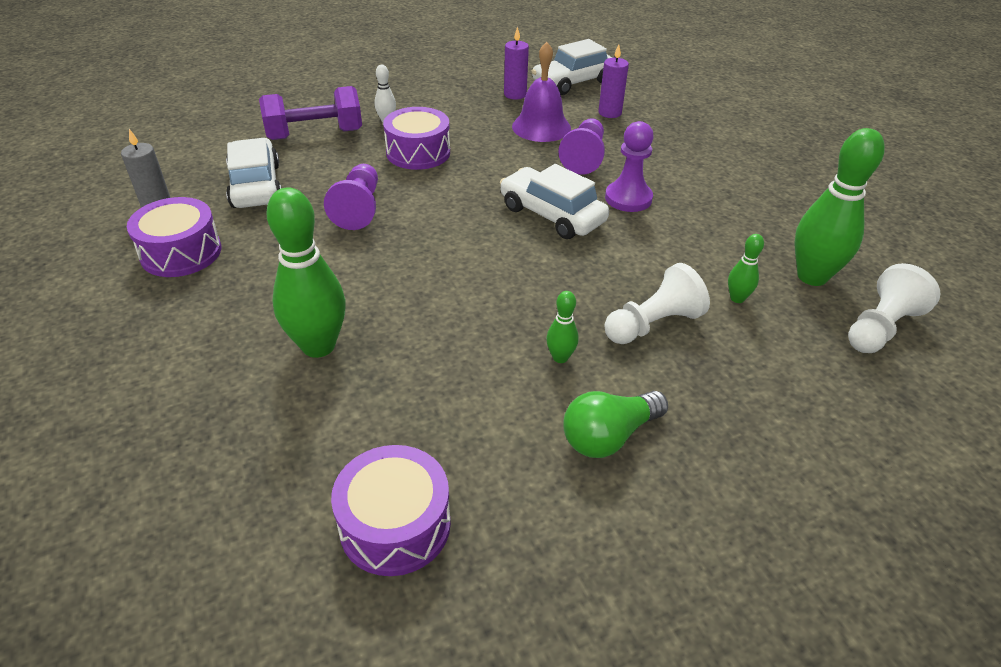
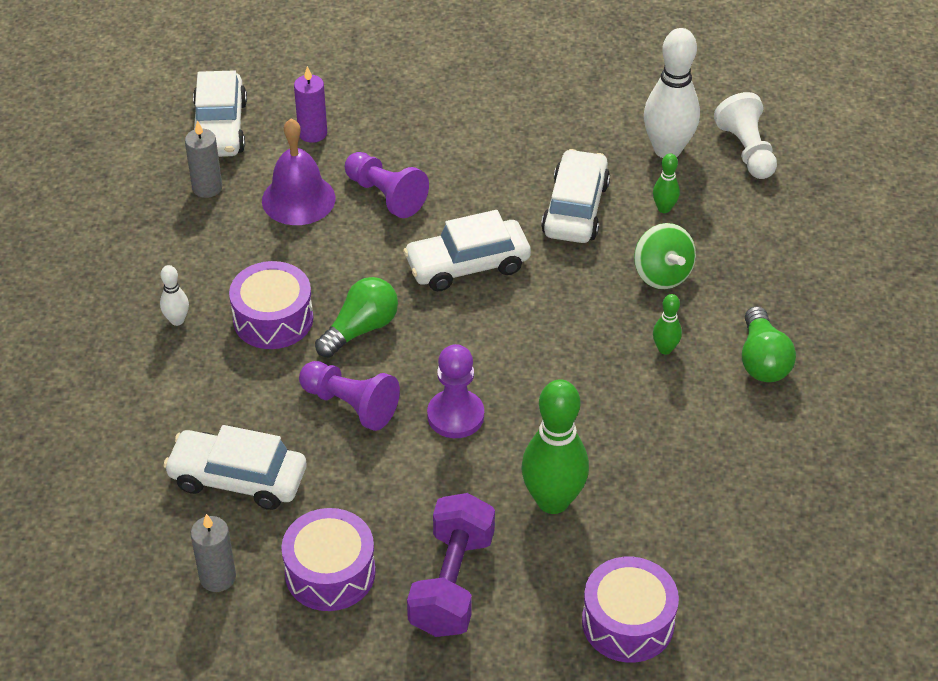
camera: 60 degrees left, 5 degrees up
purple dumbbell [259,86,362,140] -> purple dumbbell moved to [407,493,495,637]
purple drum [331,445,451,576] -> purple drum moved to [582,557,679,663]
purple candle [504,26,529,99] -> grey candle [185,120,222,198]
purple pawn [605,121,654,212] -> purple pawn moved to [427,344,484,438]
white pawn [605,263,710,344] -> green spinning top [634,223,696,289]
green bowling pin [794,128,885,286] -> white bowling pin [644,28,700,158]
none -> green light bulb [315,277,398,358]
none -> white car [541,149,610,243]

